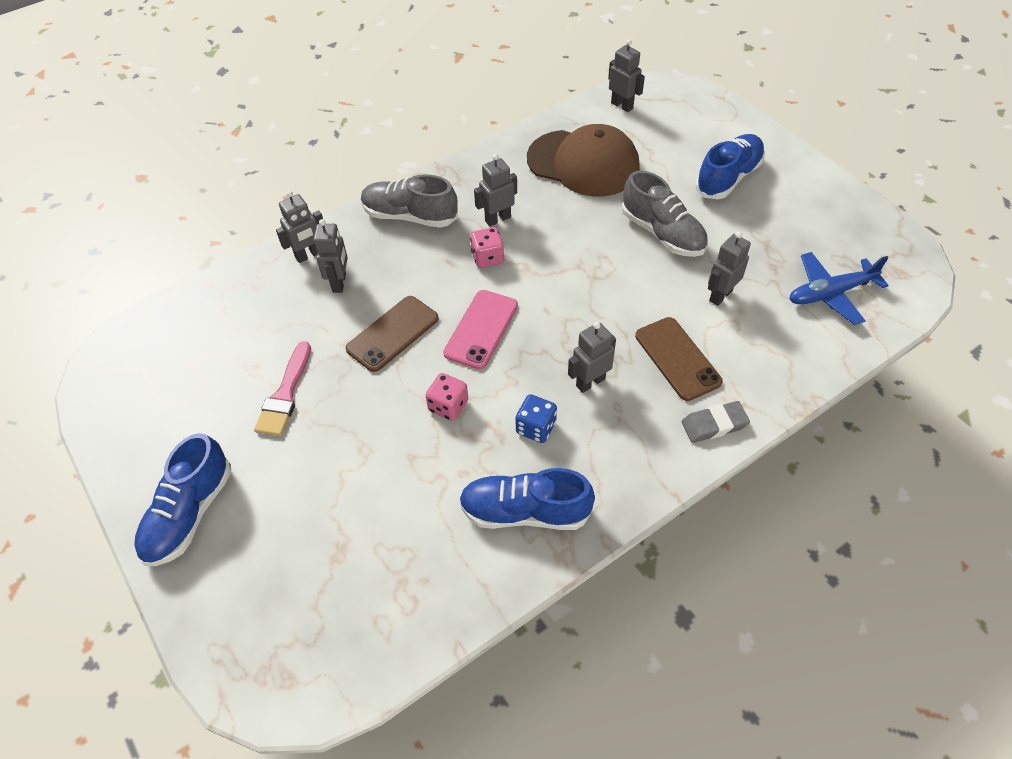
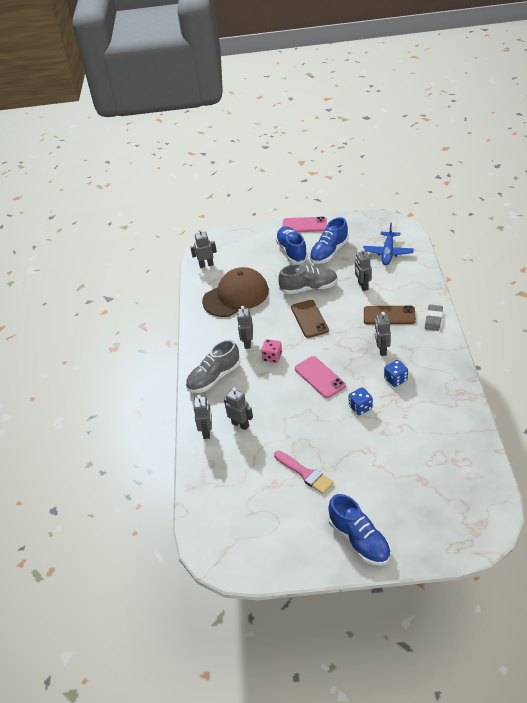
camera: 55 degrees left, 10 degrees down
brown phone [345,296,439,372] -> brown phone moved to [291,300,329,338]
pink dice [425,373,468,421] -> blue dice [349,387,373,415]
blue shoe [459,468,595,530] -> blue shoe moved to [310,217,349,264]
none -> pink phone [282,217,327,232]

